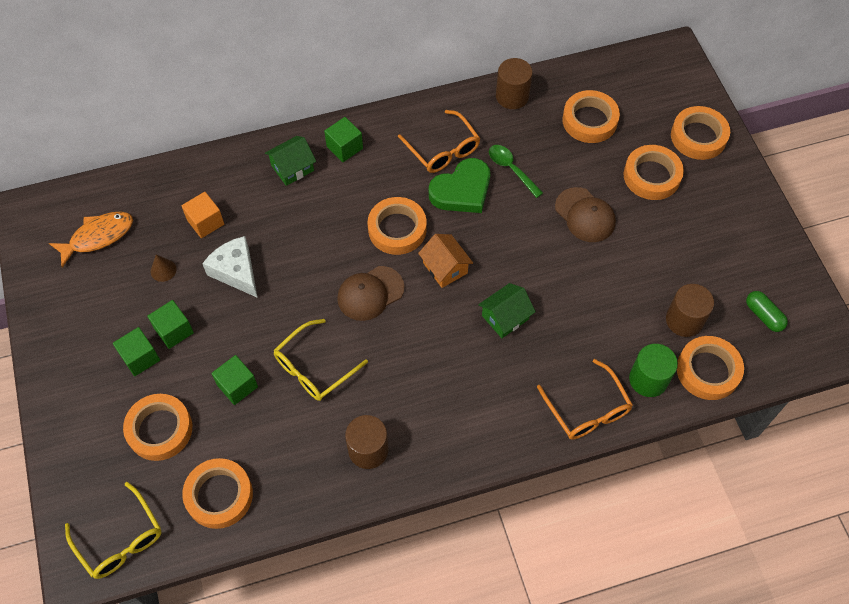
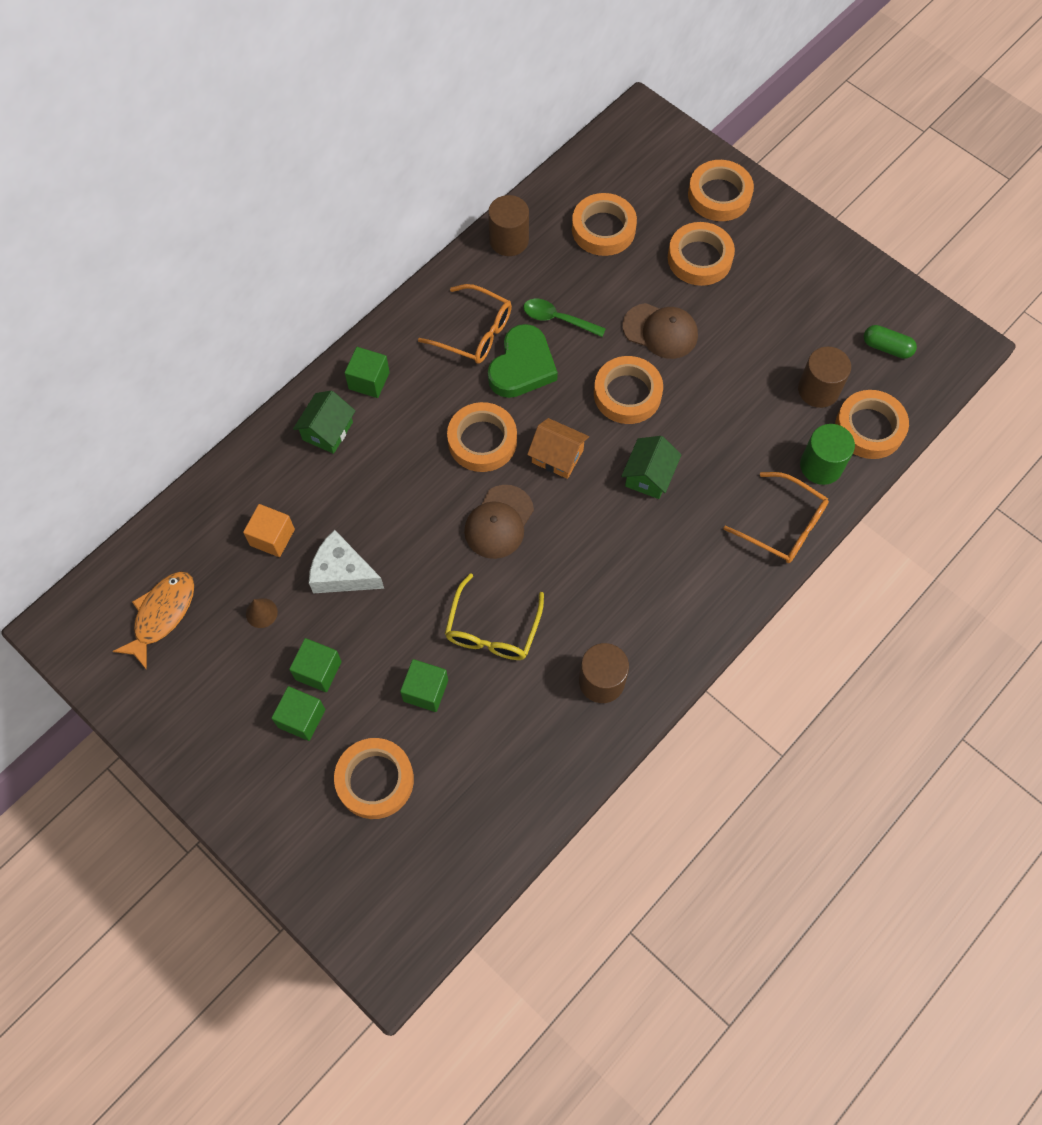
camera: 30 degrees left, 5 degrees up
yellow glasses [65,482,162,579] -> none
orange tape [182,458,253,529] -> orange tape moved to [594,356,663,424]

